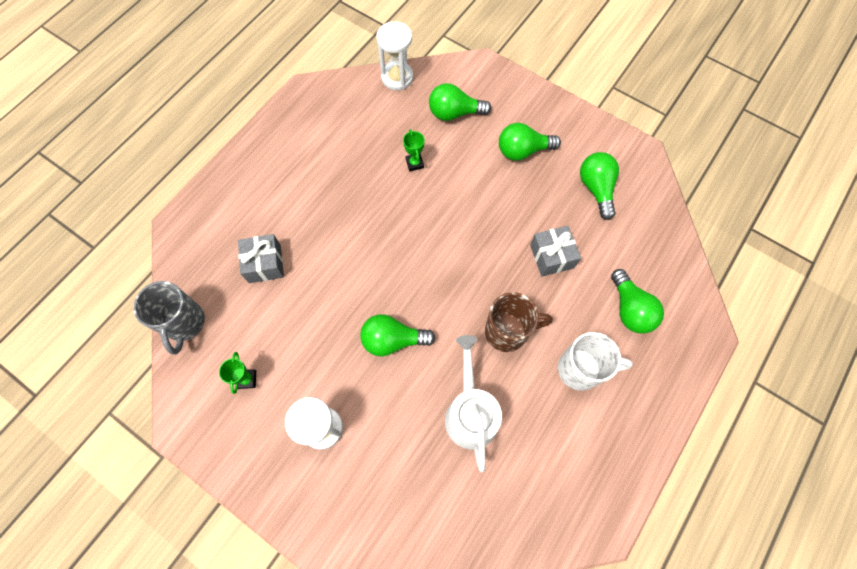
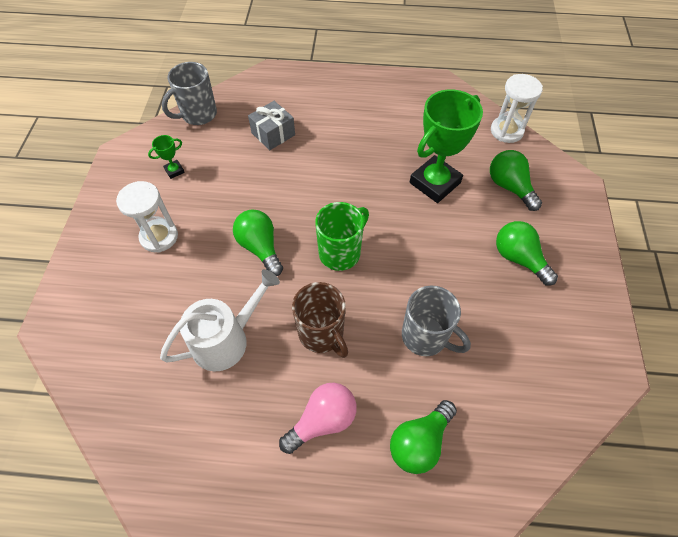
camera: 60 degrees right, 10 degrees down
green trophy [403,129,425,171] -> green trophy [410,89,483,203], size x2.38
grey gift [530,226,581,276] -> grey mug [402,286,471,356]
white mug [558,332,633,391] -> pink light bulb [279,383,357,454]
green light bulb [580,152,619,220] -> none
none -> green mug [315,202,369,271]

